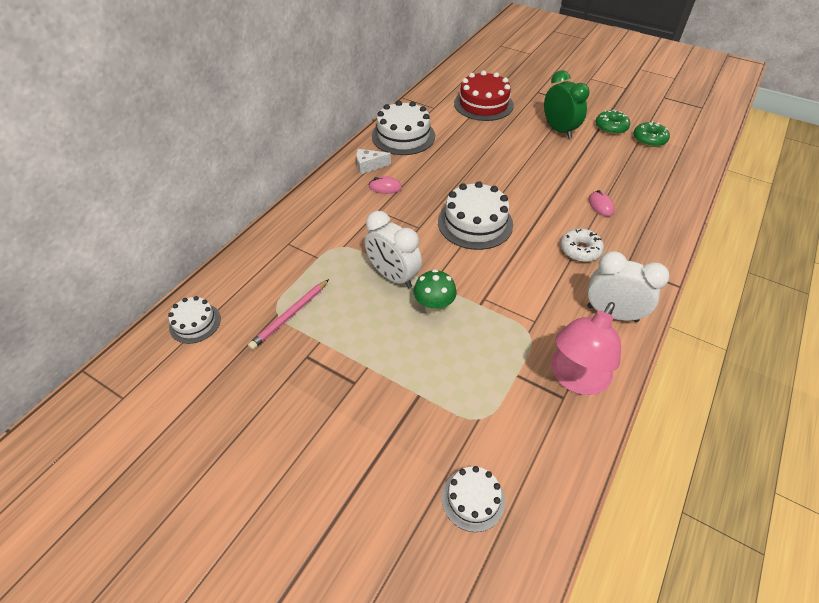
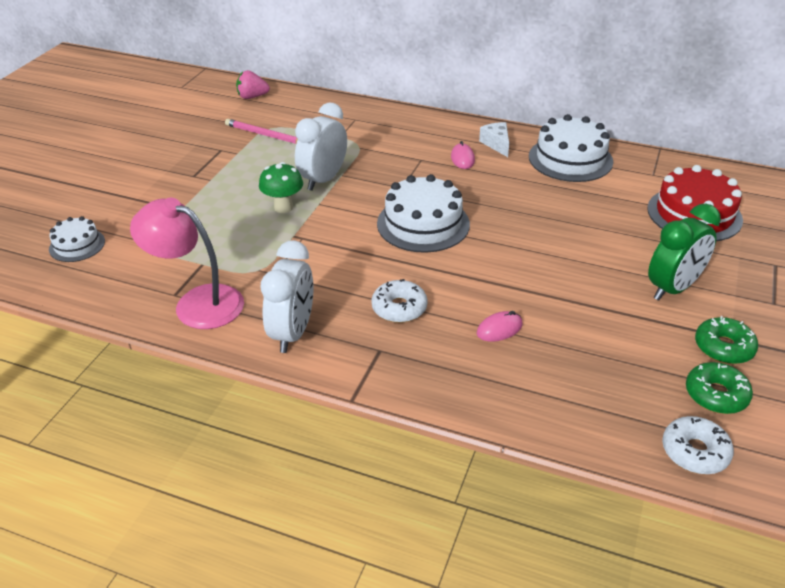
camera: 80 degrees right, 10 degrees down
white cake [168,296,221,344] -> pink strawberry [236,70,270,99]
none -> white donut [662,416,734,474]

